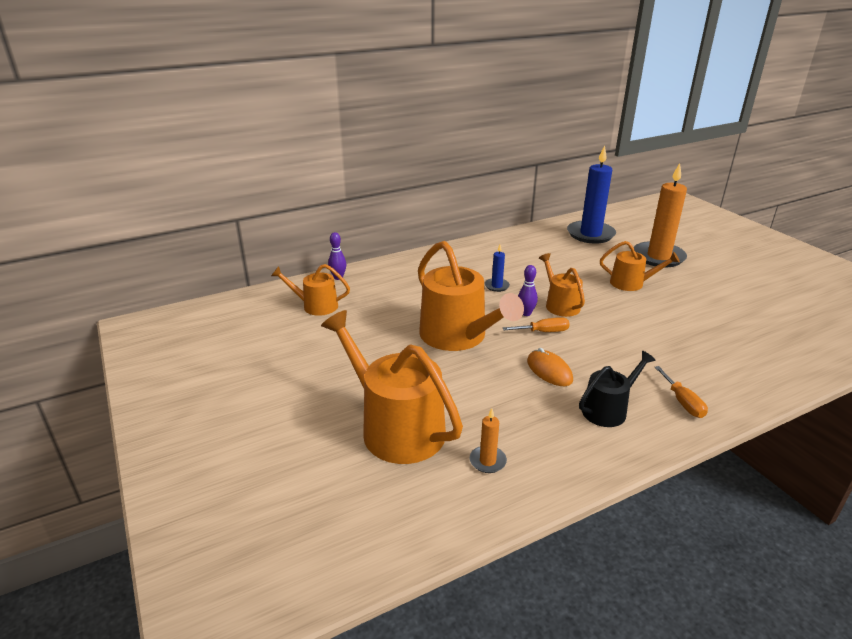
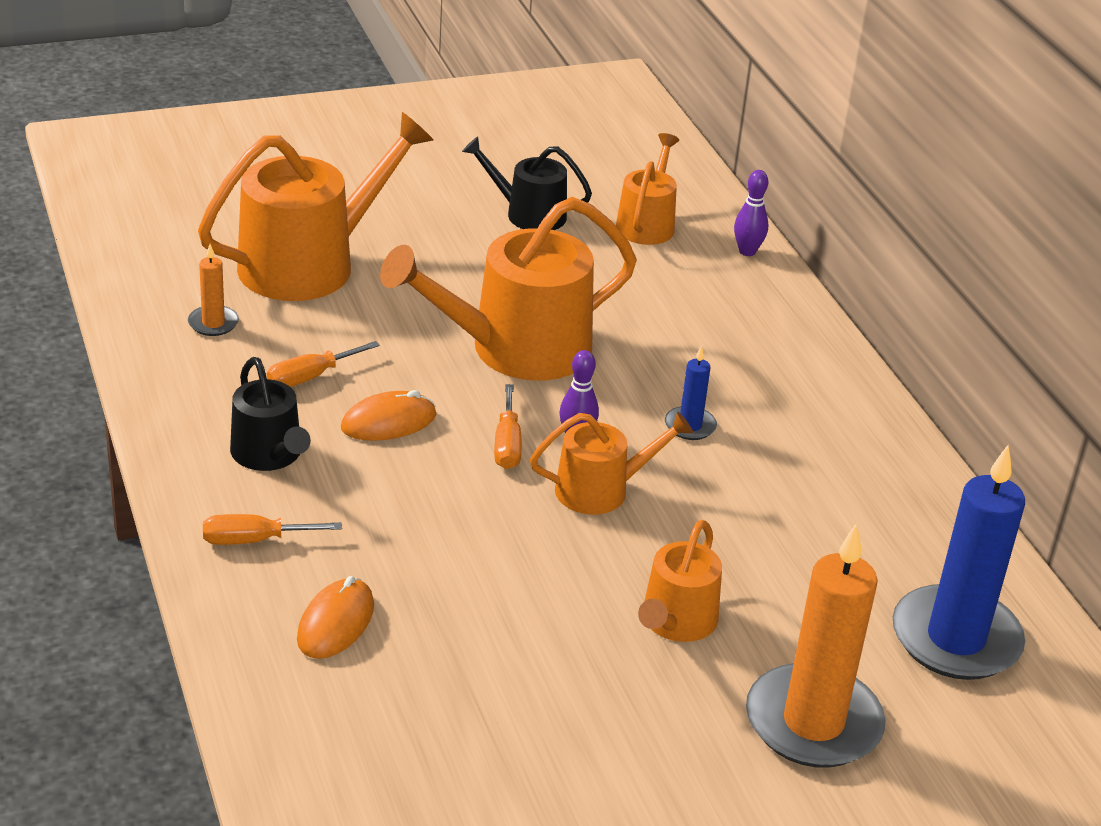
camera: 95 degrees right, 5 degrees up
none -> orange screwdriver [267,341,380,387]
none -> orange mouse [297,576,374,659]
none -> black watering can [462,136,592,230]

